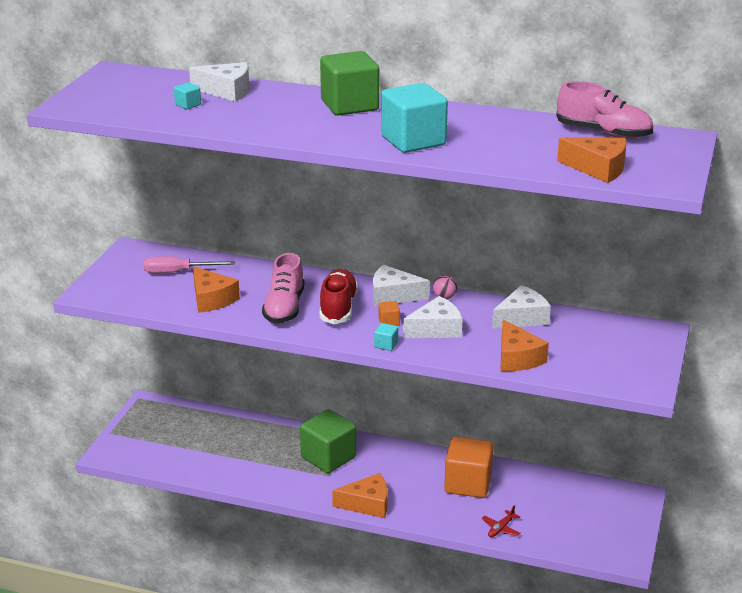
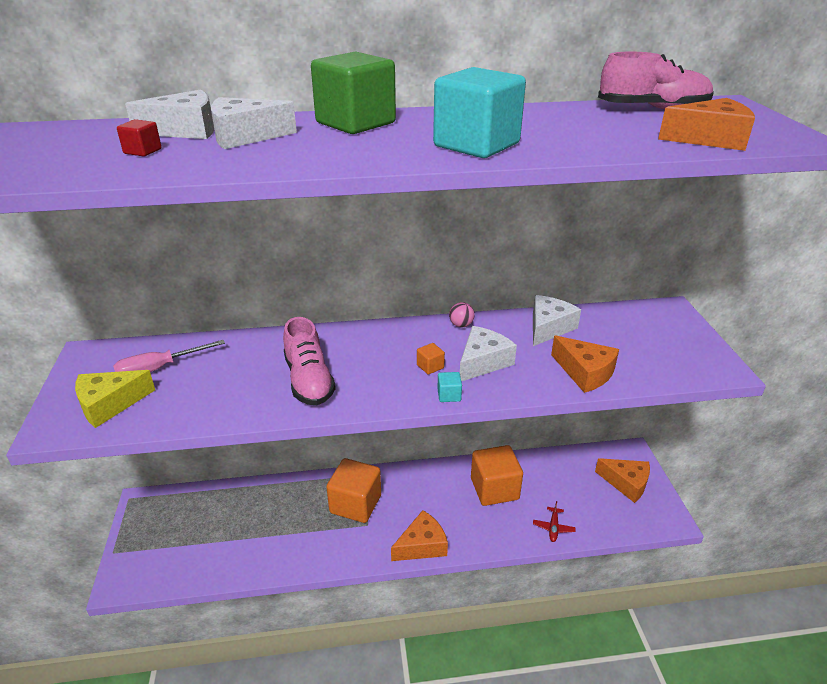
camera: 25 degrees left, 5 degrees up
turquoise cube [174,82,201,109] -> red cube [117,119,162,157]
orange cheese [193,266,240,313] -> orange cheese moved to [595,458,650,503]
green cube [300,409,356,473] -> orange cube [326,458,381,523]
red shoe [319,269,358,324] -> none
white cheese [373,265,429,306] -> white cheese moved to [211,97,297,149]
none -> yellow cheese [75,370,155,428]

